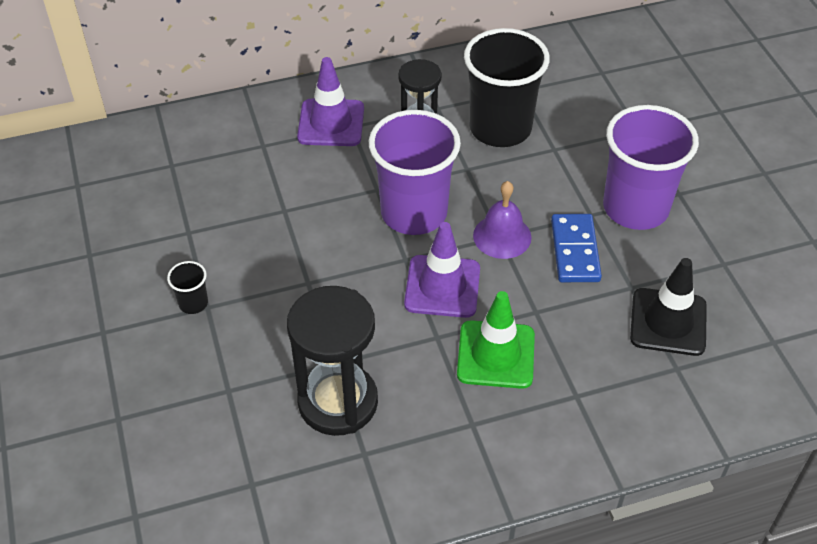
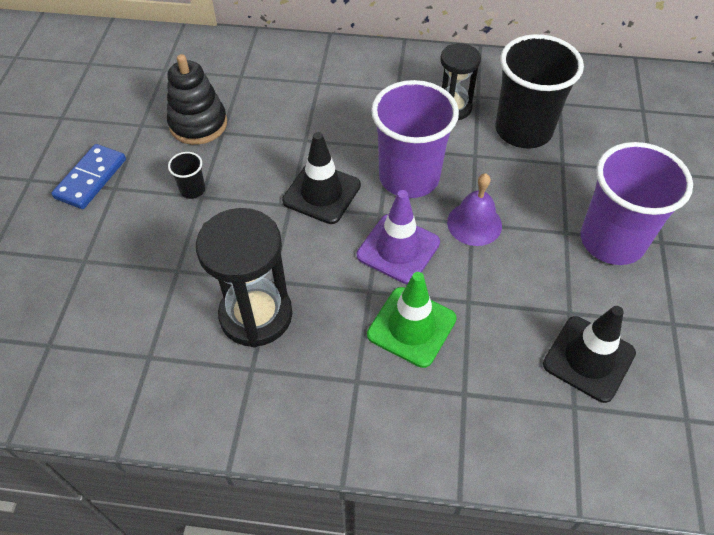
camera: 25 degrees right, 5 degrees up
purple traffic cone [297,57,364,146] -> none
blue domino [551,214,602,282] -> blue domino moved to [51,144,126,209]
none -> black stacking toy [167,54,227,145]
none -> black traffic cone [282,132,361,224]

